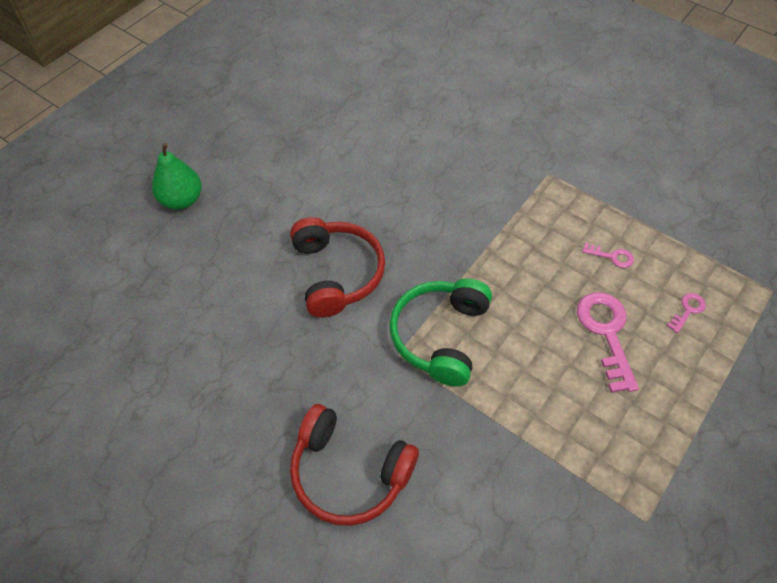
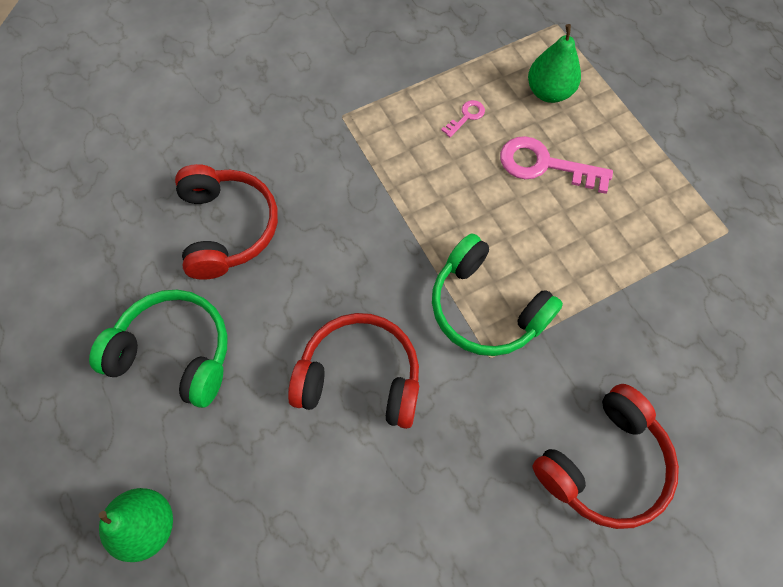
camera: 65 degrees left, 10 degrees up
pink key [667,293,706,333] -> green pear [528,24,581,103]
none -> green headphones [89,290,228,408]
none -> red headphones [175,164,278,280]

